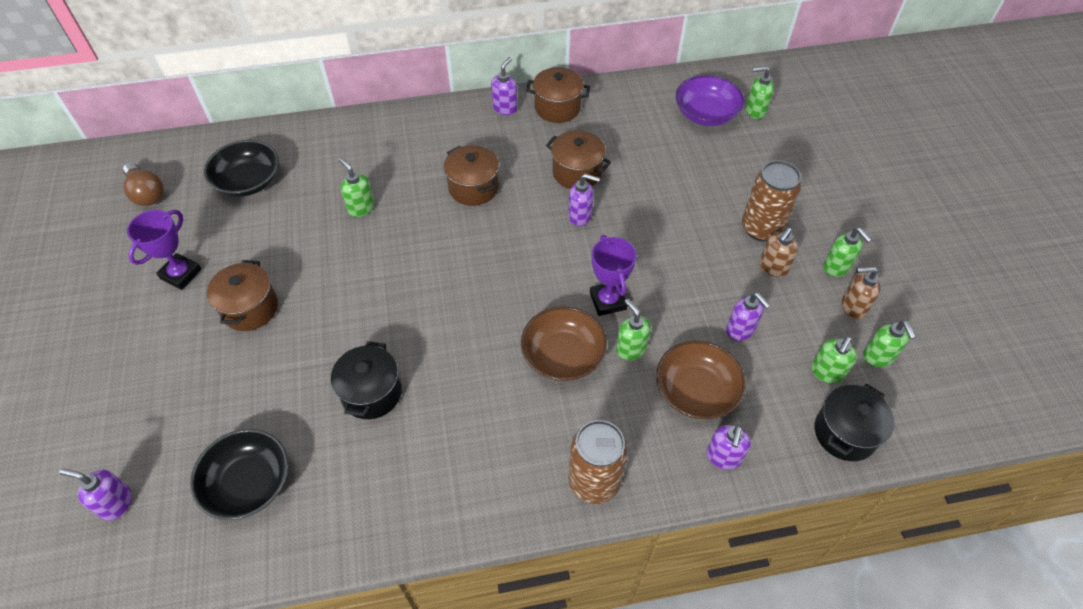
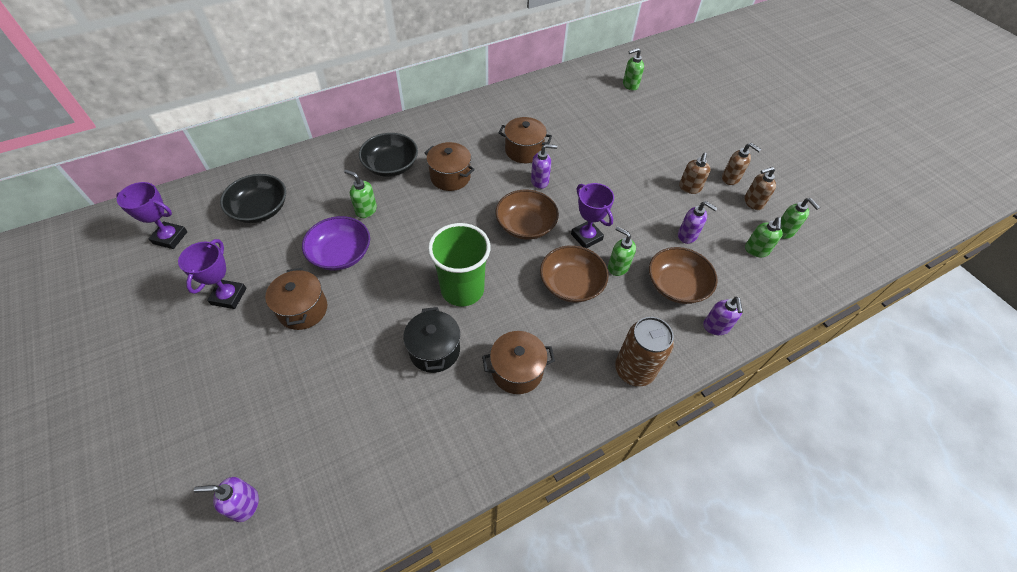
camera: 20 degrees left, 0 degrees up
brown light bulb [123,163,164,206] -> purple trophy [116,182,188,249]
black bowl [190,429,289,520] -> black bowl moved to [359,133,418,177]
purple soap dispenser [491,57,518,115] -> none
brown pot [526,67,590,123] -> brown pot moved to [482,331,555,394]
purple bowl [676,75,744,126] -> purple bowl moved to [302,216,370,270]
brown can [742,160,801,241] -> none
black pot [815,384,895,461] -> none
green soap dispenser [823,227,872,277] -> brown soap dispenser [722,143,762,185]
none -> green cup [428,223,491,306]
none -> brown bowl [496,190,559,240]

